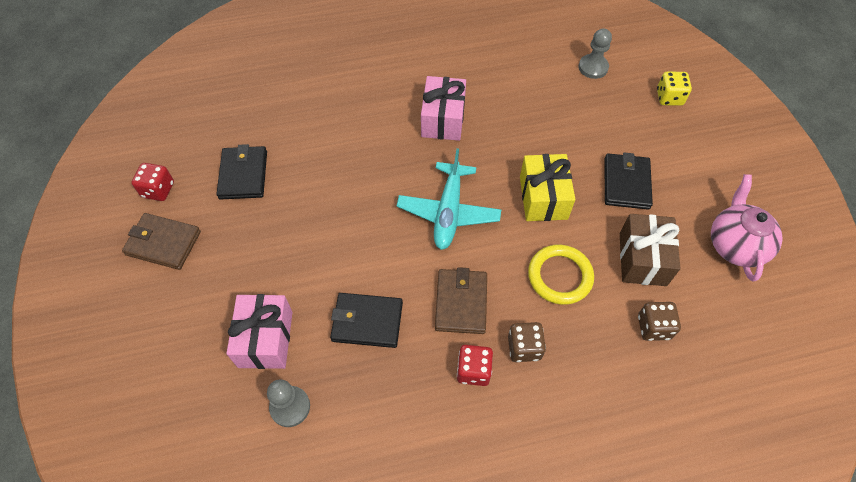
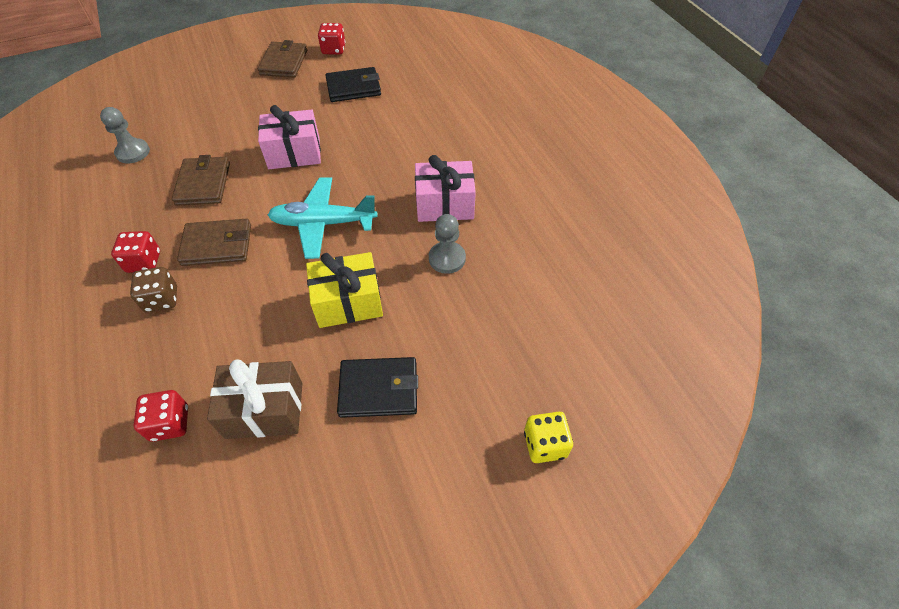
camera: 80 degrees right, 5 degrees down
pink gift [226,294,293,369] -> pink gift moved to [258,105,321,169]
black wallet [330,293,403,348] -> brown wallet [172,155,230,206]
yellow ring [528,245,594,305] -> none
grey pawn [579,29,612,79] -> grey pawn moved to [429,214,466,274]
brown dice [638,302,681,341] -> red dice [134,390,188,442]
pink teapot [711,174,783,282] -> none

